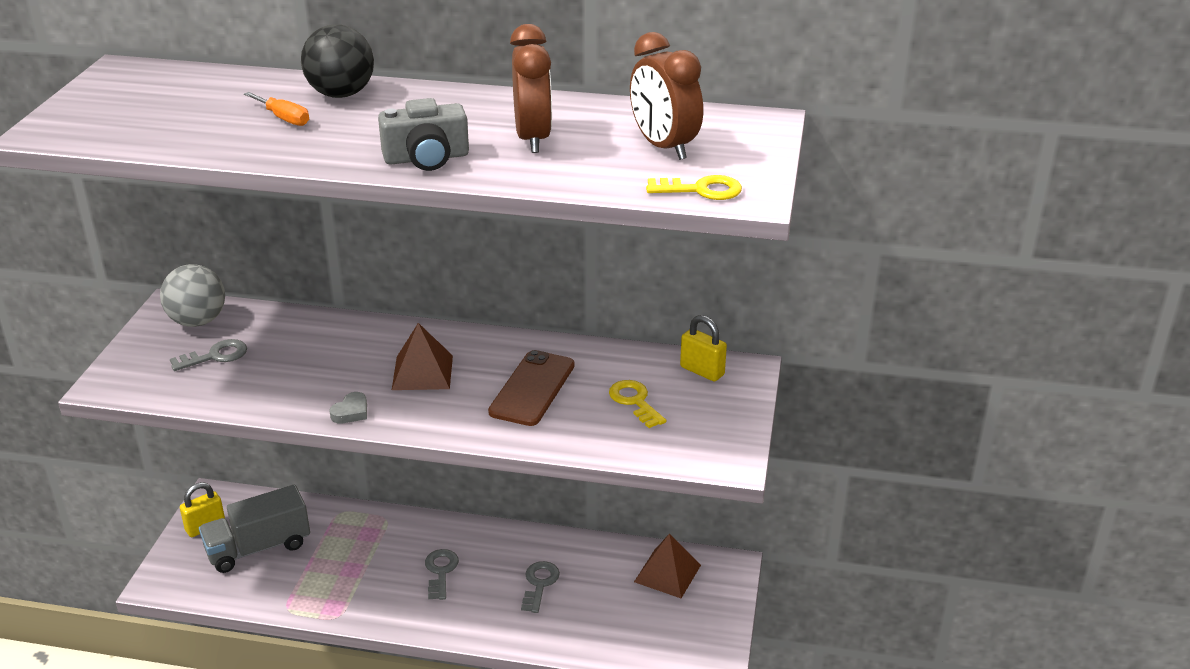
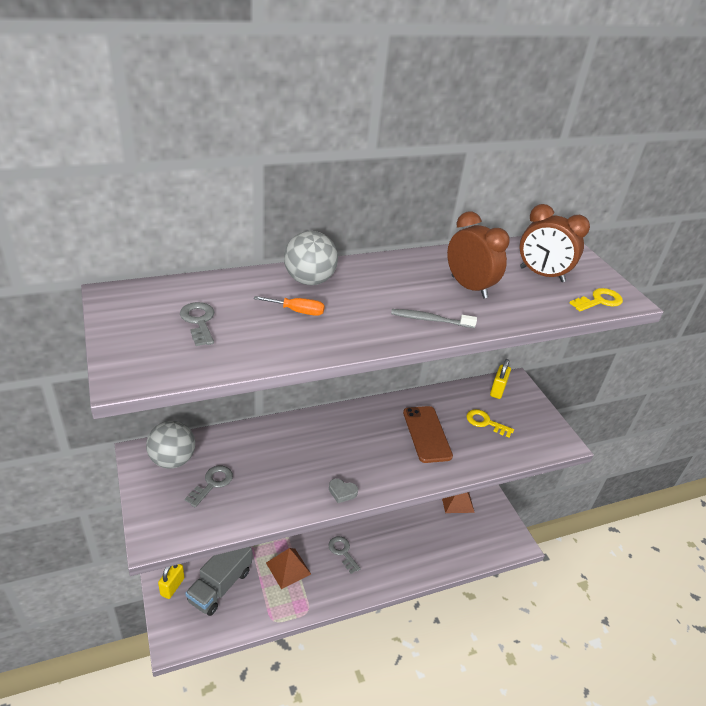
camera: 35 degrees left, 5 degrees up
black ball [301,25,374,98] -> grey ball [284,231,338,285]
grey heart [329,392,367,423] -> grey heart turned 105 degrees clockwise [329,479,358,503]
grey camera [378,98,469,171] -> grey toothbrush [391,309,477,328]
brown pyramid [392,323,453,390] -> brown pyramid moved to [266,548,311,589]
grey key [521,561,560,613] -> grey key moved to [180,302,214,346]
yellow padlock [680,315,727,382] -> yellow padlock turned 75 degrees counterclockwise [490,359,511,399]

